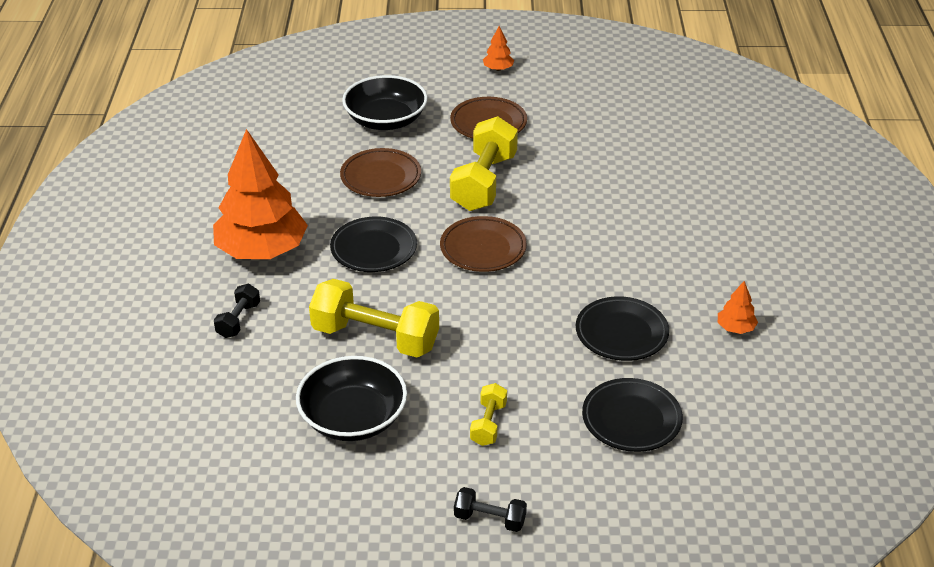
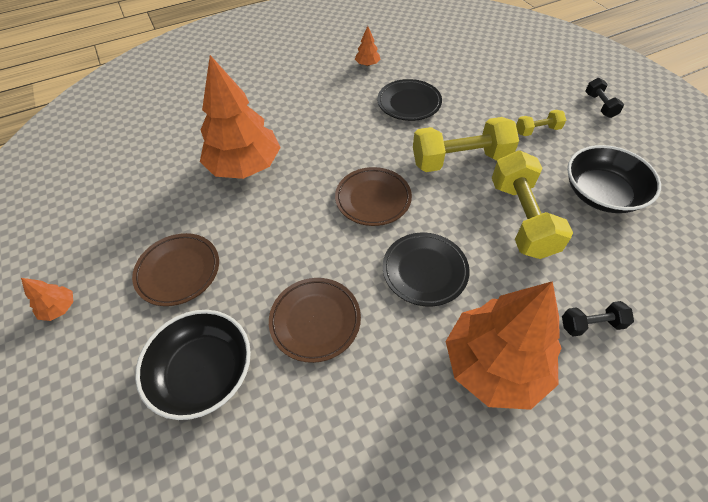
camera: 115 degrees left, 15 degrees up
yellow dumbbell [450,116,518,211] -> yellow dumbbell moved to [413,117,519,172]
black plate [582,378,683,452] -> none
none -> orange tree [200,55,281,179]

